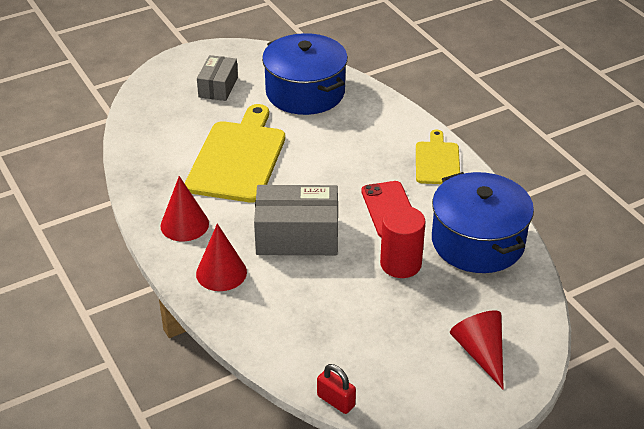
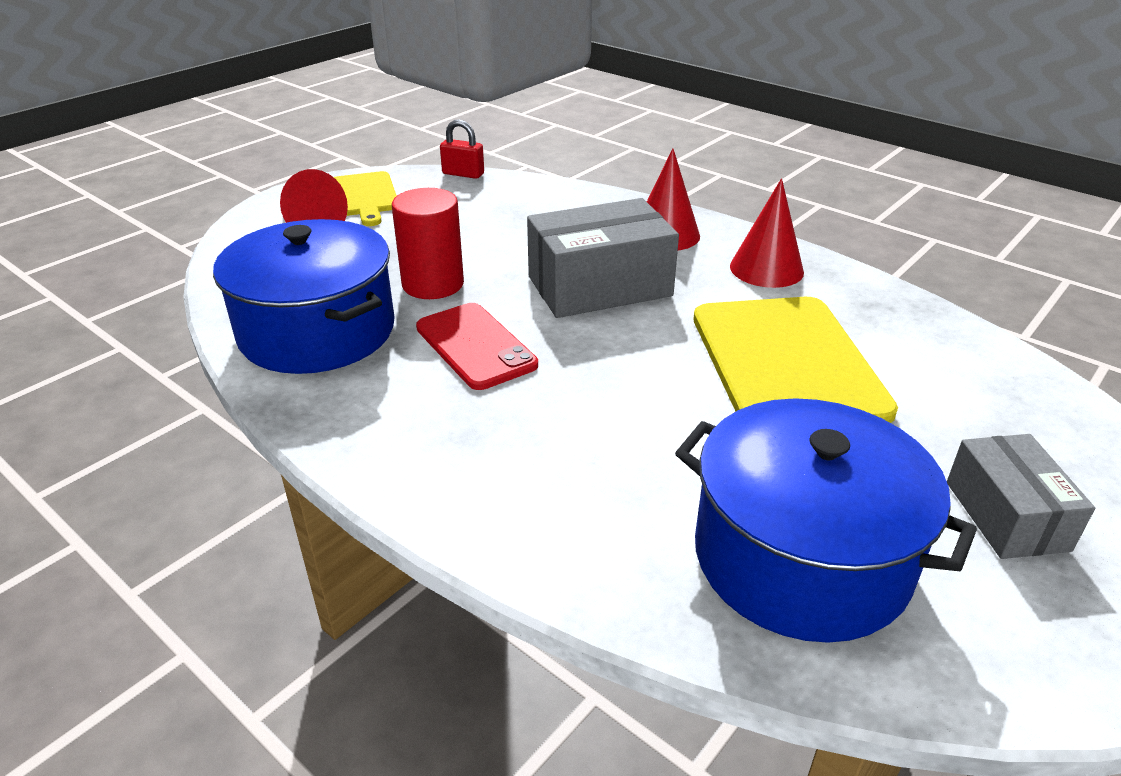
camera: 160 degrees right, 5 degrees down
yellow cutting board [416,129,460,184] -> yellow cutting board moved to [334,171,397,226]

